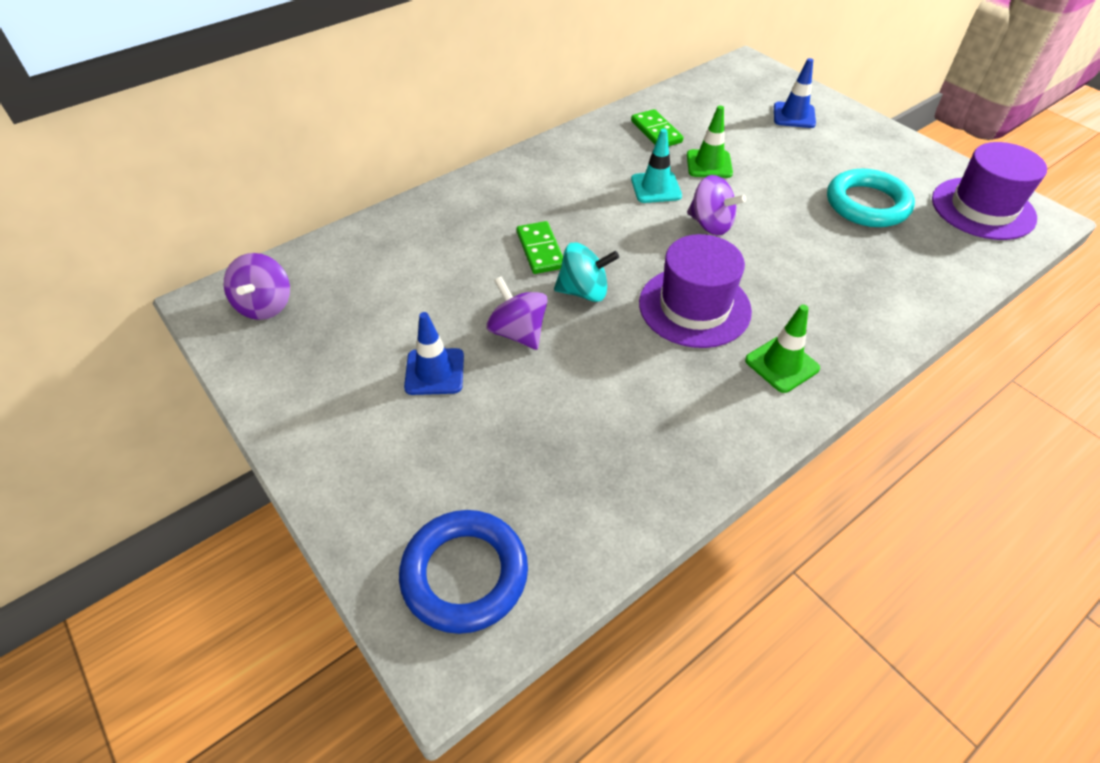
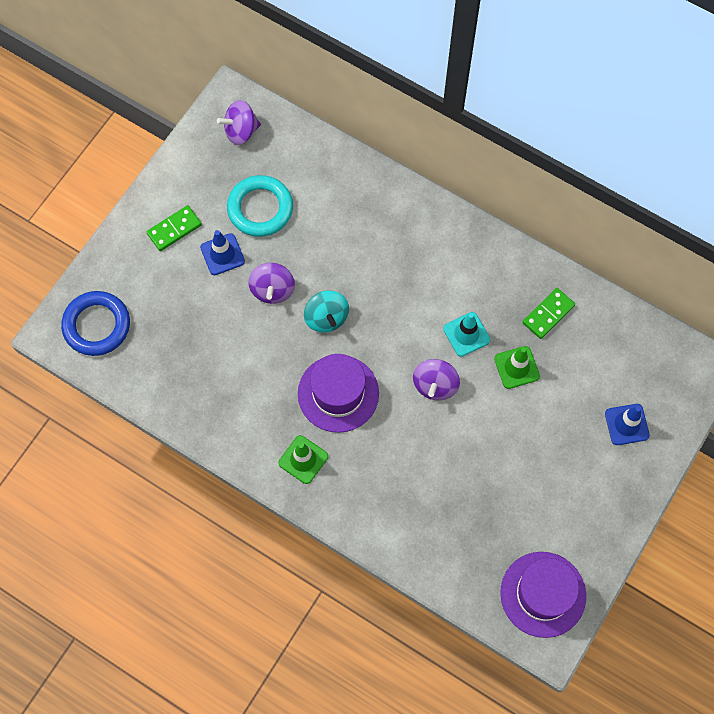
camera: 70 degrees right, 20 degrees up
purple spinning top [486,276,548,350] -> purple spinning top turned 150 degrees clockwise [248,263,295,304]
green domino [517,221,563,274] -> green domino moved to [147,205,202,251]
turquoise ring [827,169,915,227] -> turquoise ring moved to [227,175,293,237]

